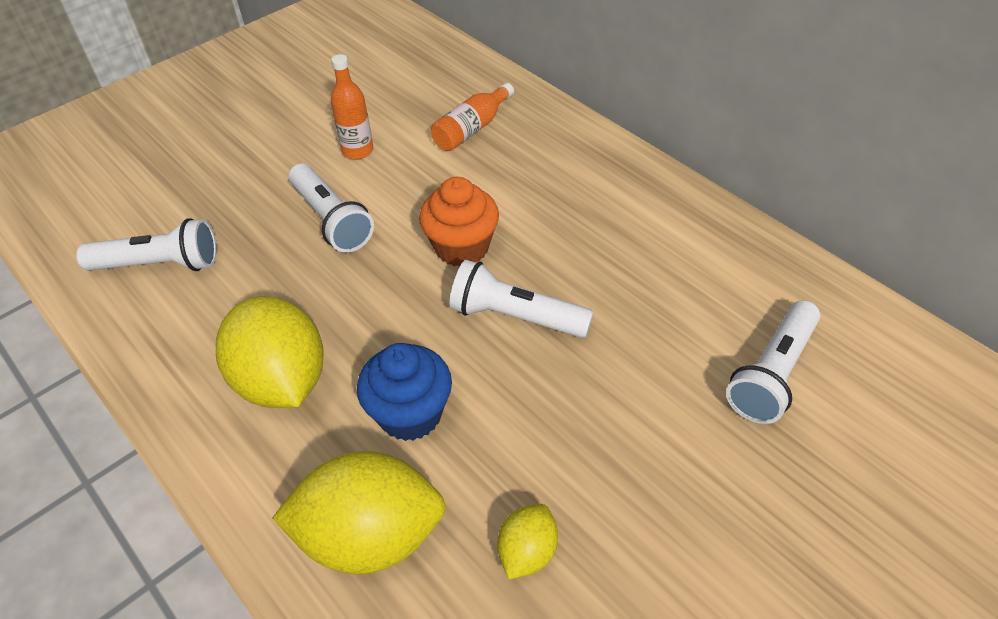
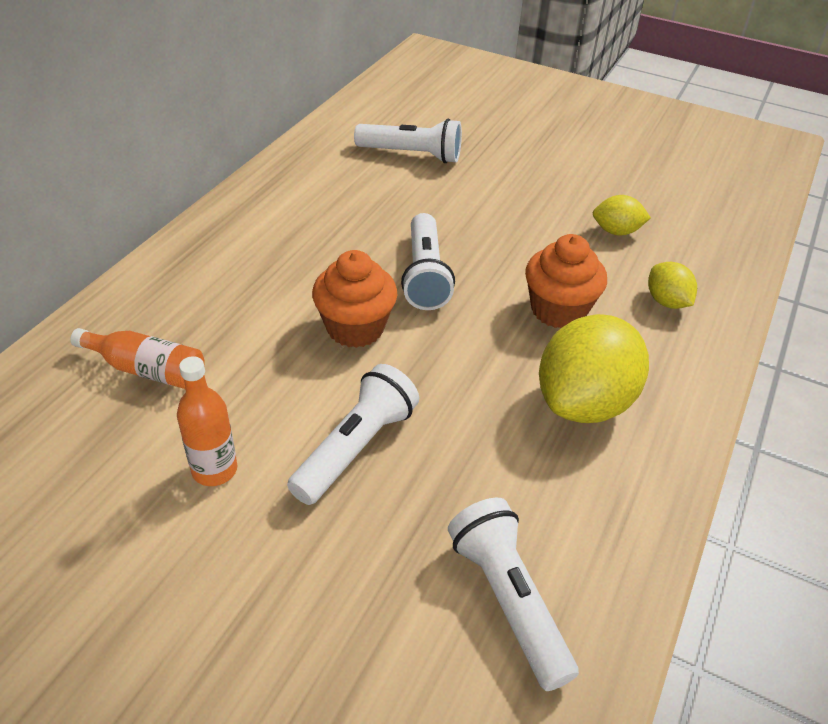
camera: 115 degrees left, 5 degrees down
yellow lemon [272,451,446,574] -> yellow lemon [648,262,697,309], size x0.50
blue cupcake [357,343,452,441] -> orange cupcake [525,234,607,328]

